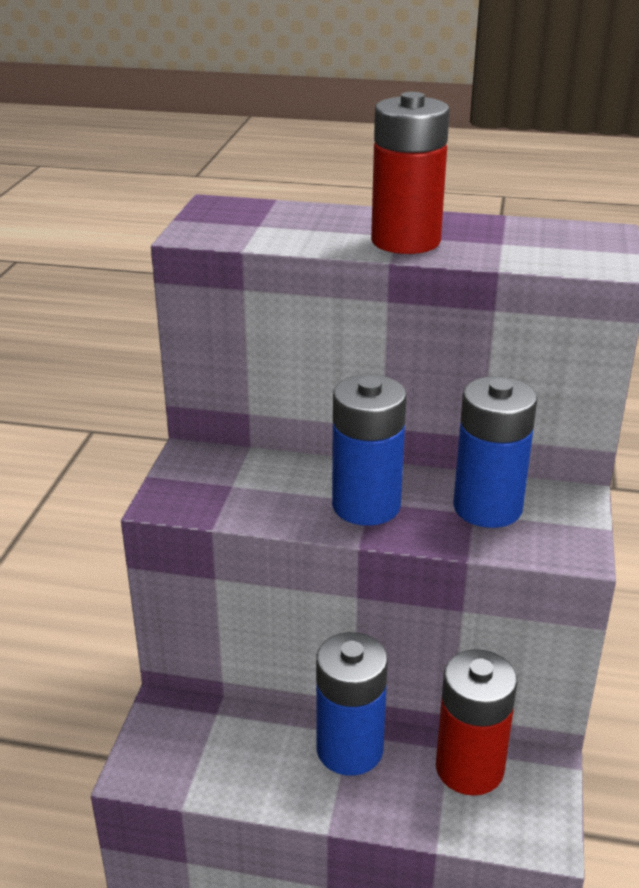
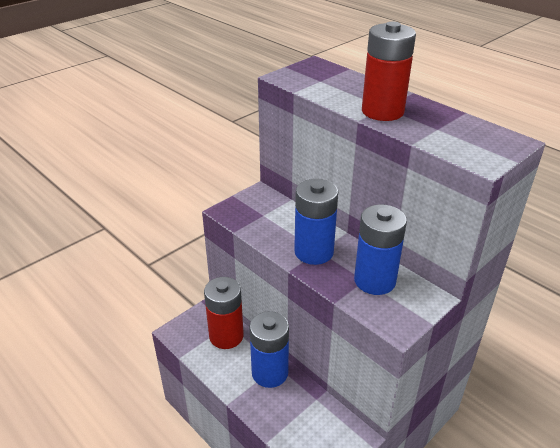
camera: 35 degrees right, 5 degrees up
red battery [436,649,517,796] -> red battery moved to [204,277,244,349]

